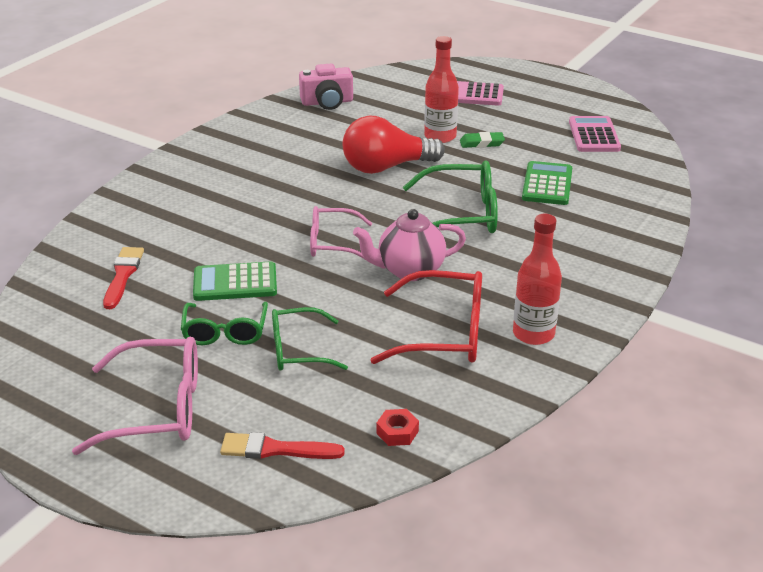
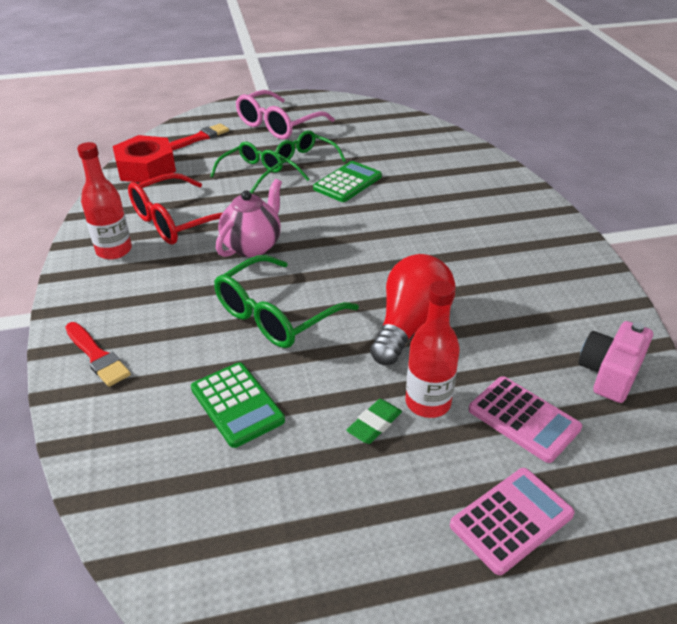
camera: 135 degrees right, 5 degrees up
red brush [103,247,144,309] -> red brush moved to [65,322,131,387]
pink glasses [310,206,372,261] -> none
red nut [376,409,419,446] -> red nut [113,135,176,183], size x2.32
pink calculator [569,116,621,152] -> pink calculator moved to [469,376,582,463]

